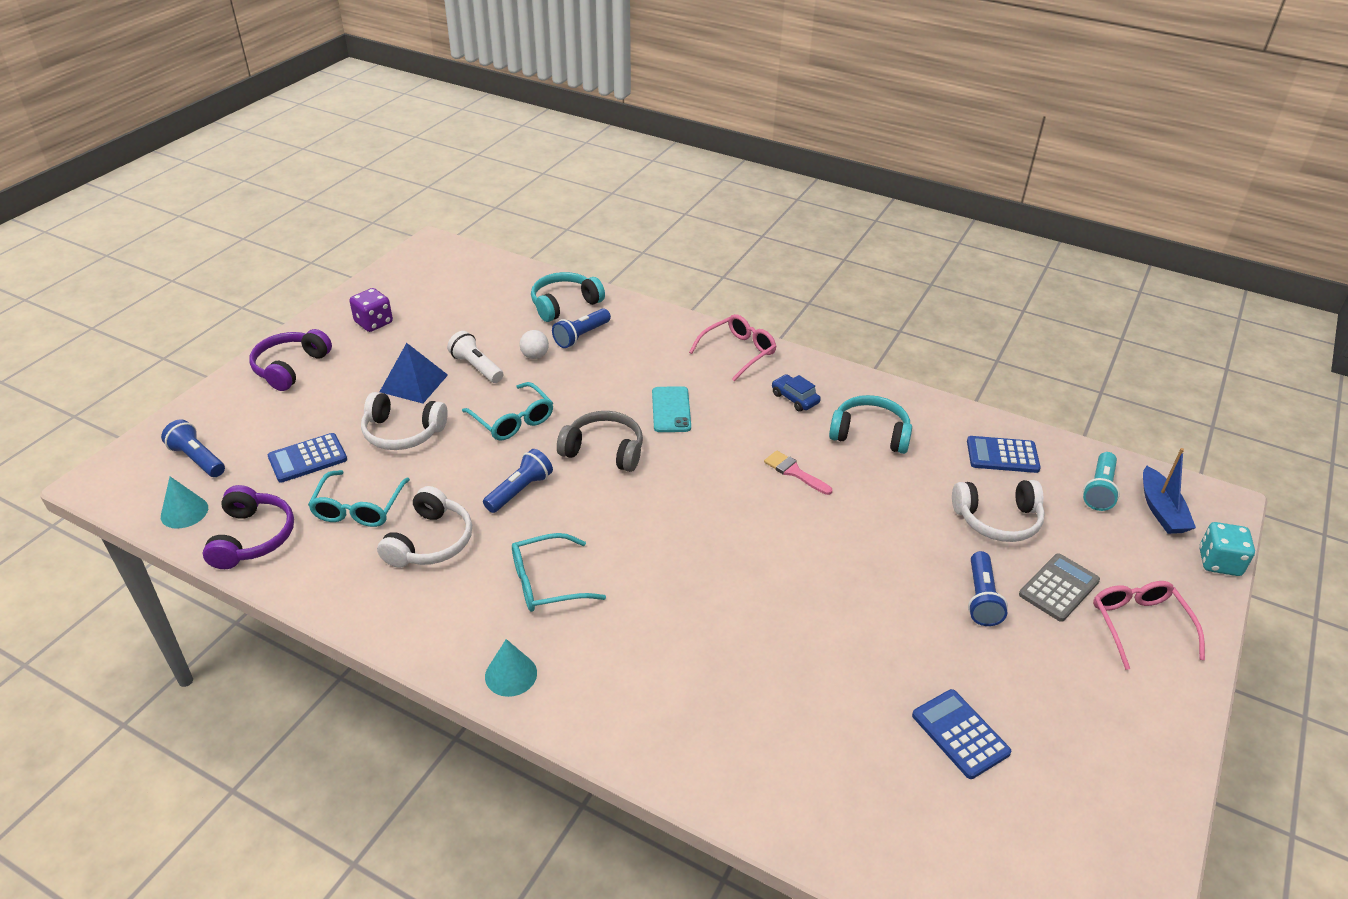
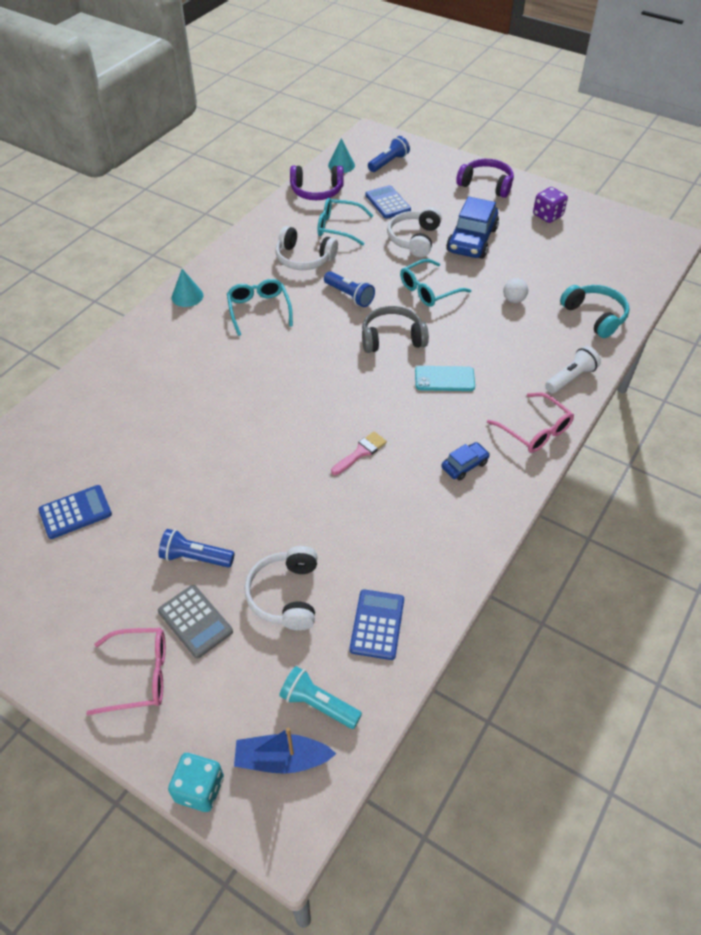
camera: 95 degrees right, 10 degrees up
blue pyramid [380,343,448,403] -> blue car [446,196,499,259]
white flashlight [447,331,504,383] -> white flashlight moved to [545,346,601,393]
blue flashlight [552,308,611,348] -> none
grey headphones [557,411,643,472] -> grey headphones turned 120 degrees counterclockwise [362,306,429,353]
turquoise headphones [829,395,912,454] -> none

